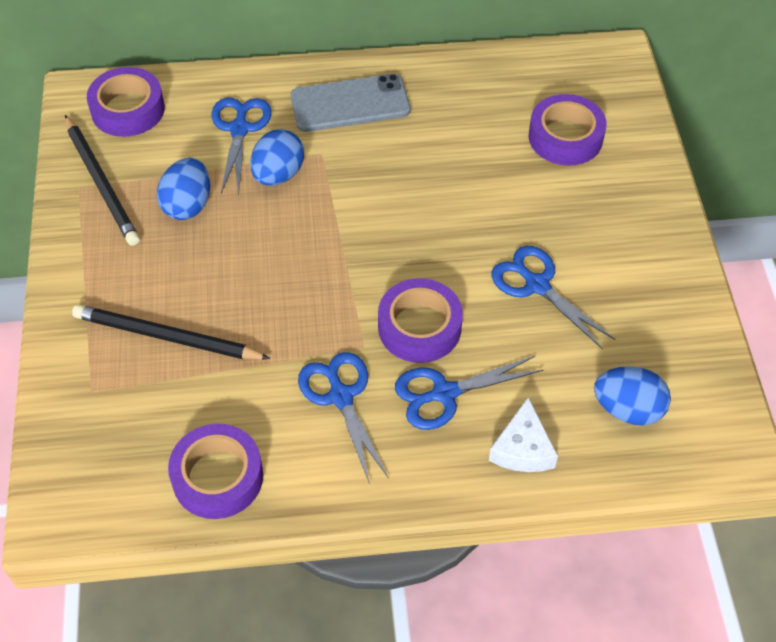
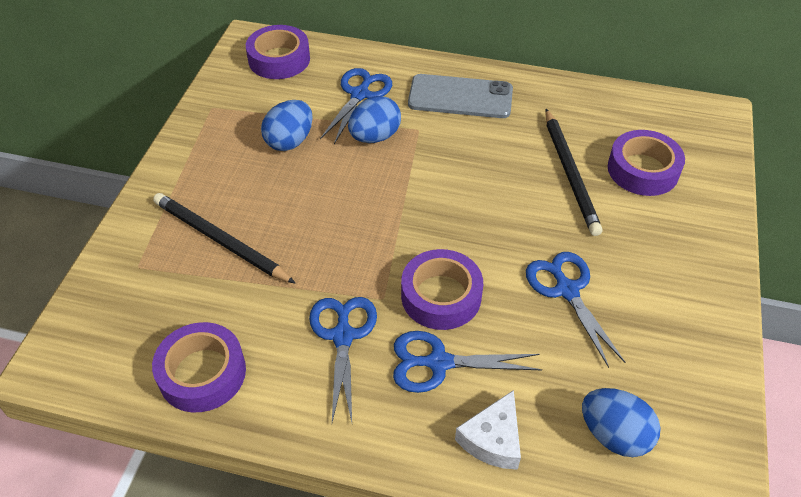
camera: 20 degrees right, 5 degrees down
black pencil [65,115,140,246] -> black pencil moved to [545,109,602,236]

